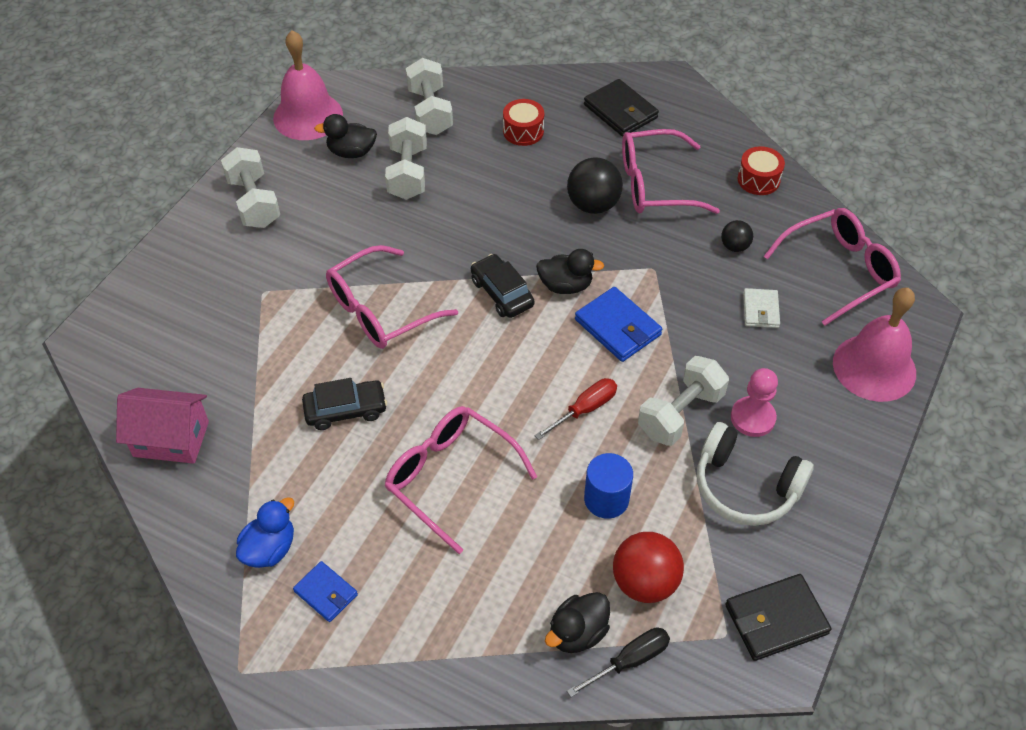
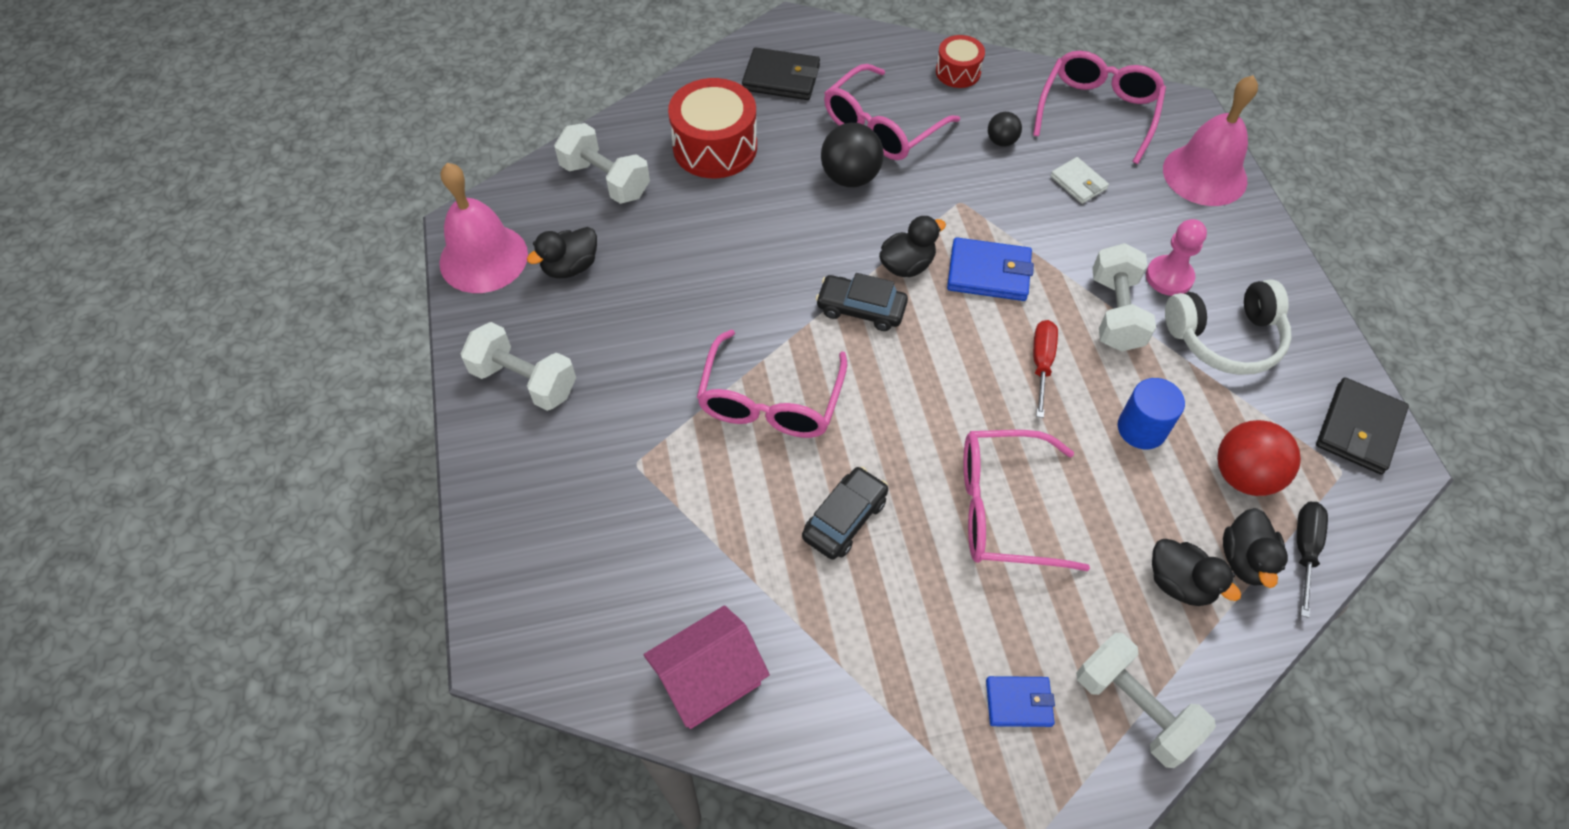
camera: 40 degrees left, 5 degrees up
blue duck [236,497,294,568] -> none
white dumbbell [385,117,427,200] -> white dumbbell moved to [1076,633,1216,768]
red drum [503,99,544,146] -> red drum [668,78,757,178], size x1.78
none -> black duck [1152,539,1241,606]

